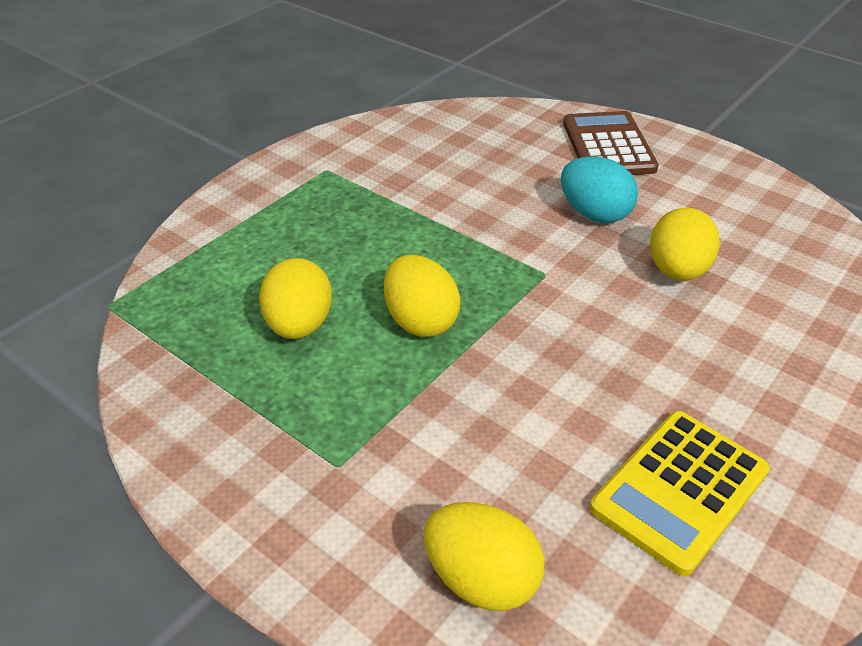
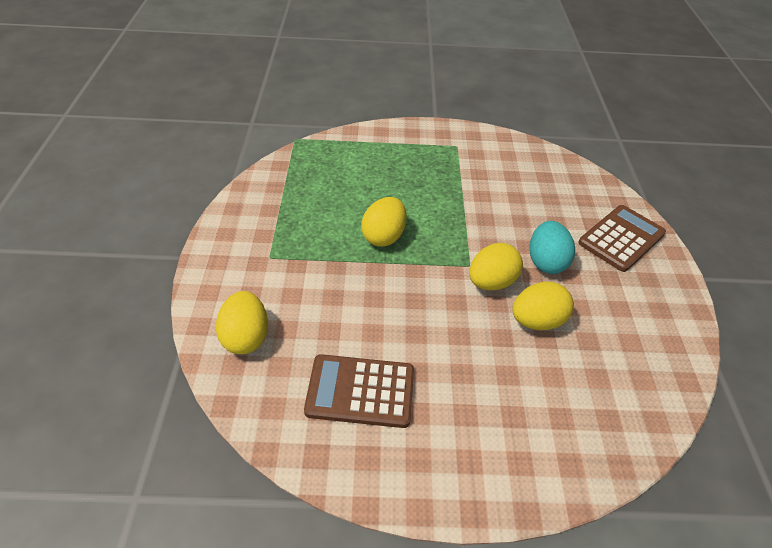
camera: 50 degrees right, 5 degrees up
yellow egg [259,258,332,339] -> yellow egg moved to [469,243,523,290]
yellow calculator [590,411,770,576] -> brown calculator [304,354,414,428]

